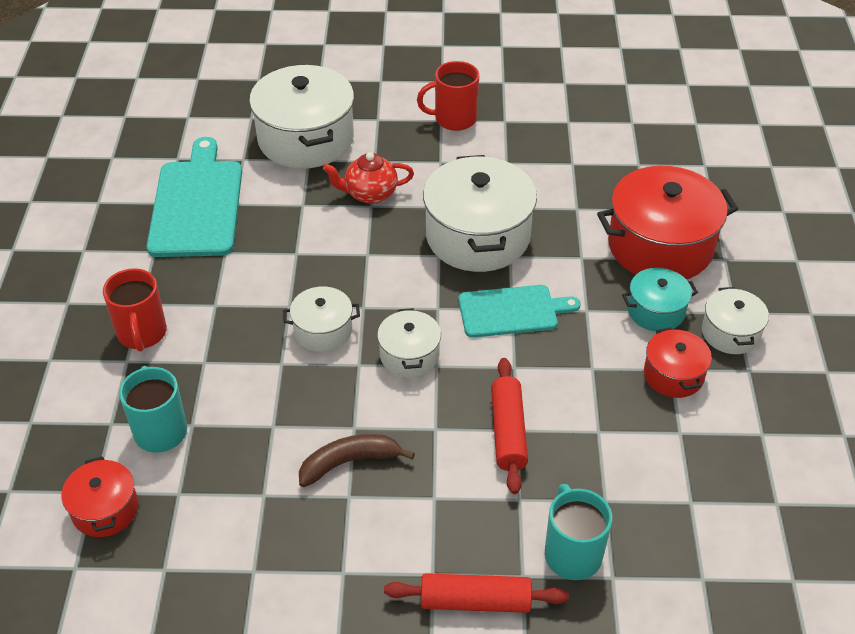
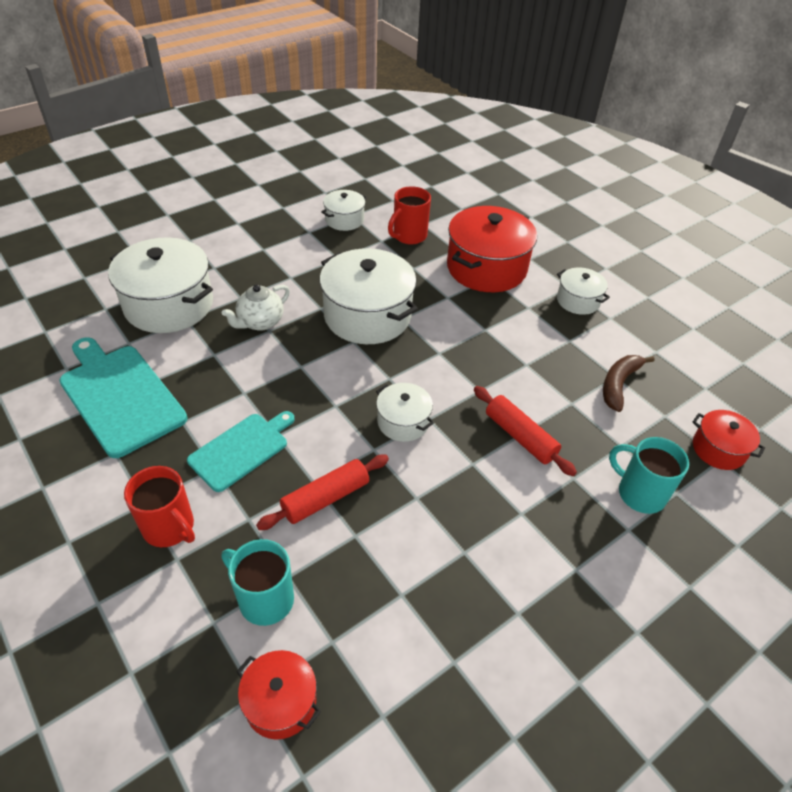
camera: 40 degrees left, 0 degrees up
white pot [283,286,360,352] -> white pot moved to [321,190,367,231]
brown banana [299,434,415,487] -> brown banana moved to [603,355,655,412]
red teapot [323,152,414,204] -> white teapot [222,284,290,331]
red rolling pin [384,573,569,613] -> red rolling pin moved to [256,455,389,530]
red mug [417,61,479,131] -> red mug moved to [388,186,431,245]
turquoise cutting board [458,285,580,338] -> turquoise cutting board moved to [187,411,295,492]
turquoise pot [622,268,698,332] -> none
red pot [644,327,712,398] -> red pot moved to [693,410,765,470]

